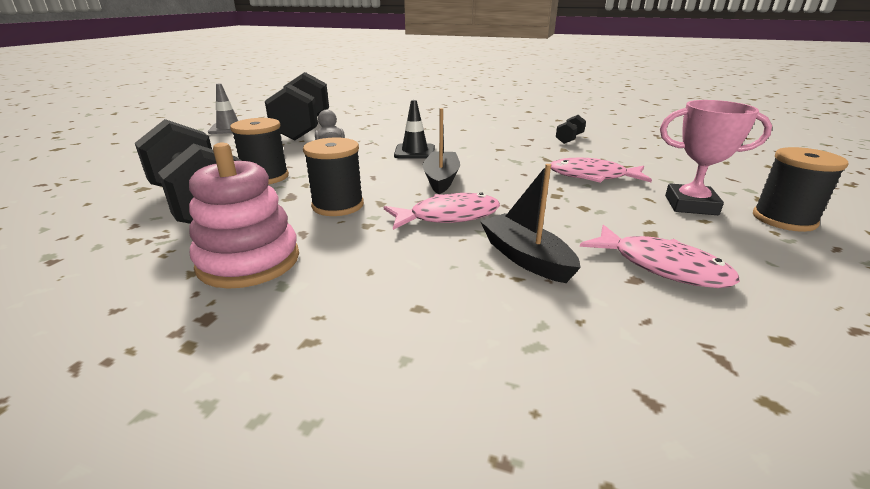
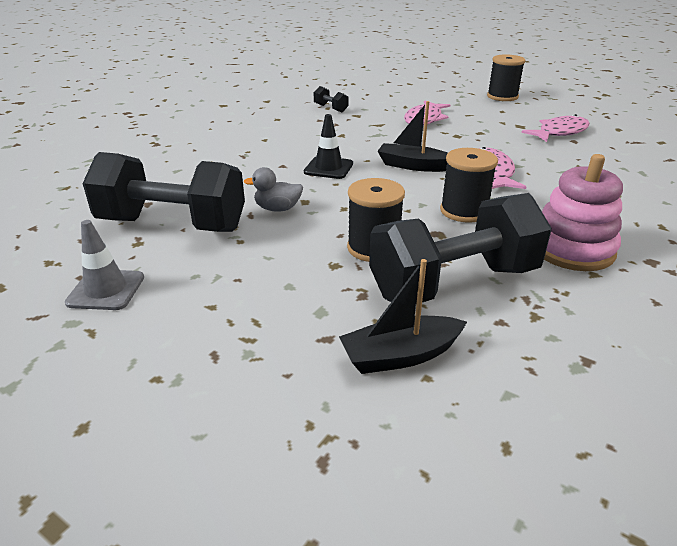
camera: 75 degrees left, 5 degrees up
black boat [480,164,581,283] -> black boat moved to [339,259,467,374]
pink trophy [660,100,772,215] -> none

